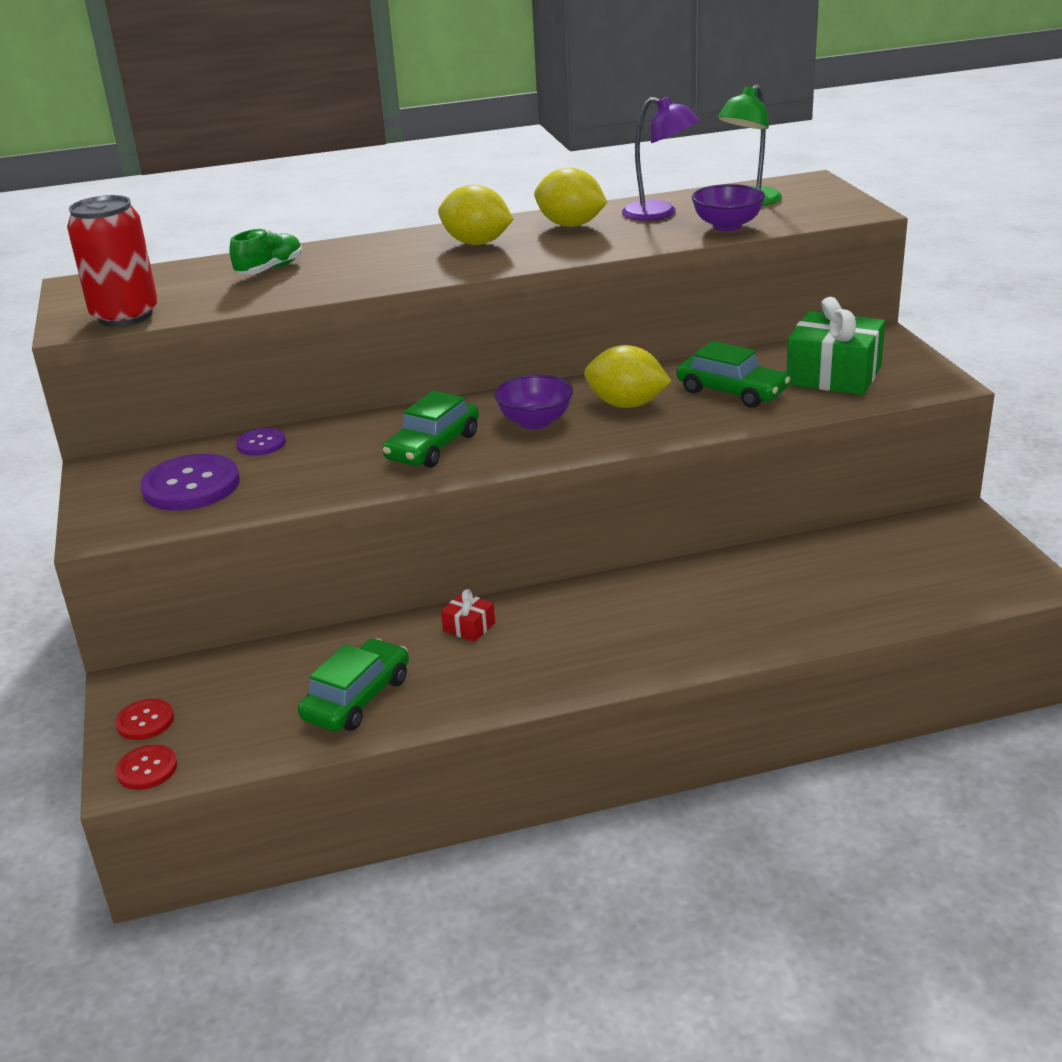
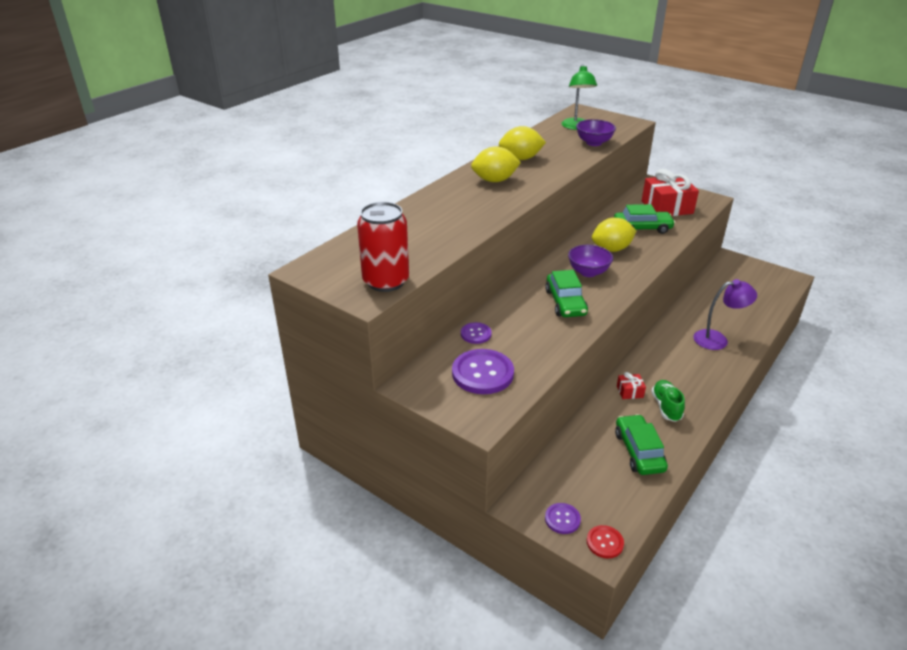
camera: 40 degrees left, 5 degrees up
red button [115,699,174,740] -> purple button [545,503,581,534]
green shoe [230,228,302,275] -> green shoe moved to [651,380,685,422]
purple lamp [622,96,700,221] -> purple lamp moved to [693,279,757,350]
green gift [786,297,885,395] -> red gift [642,169,699,216]

